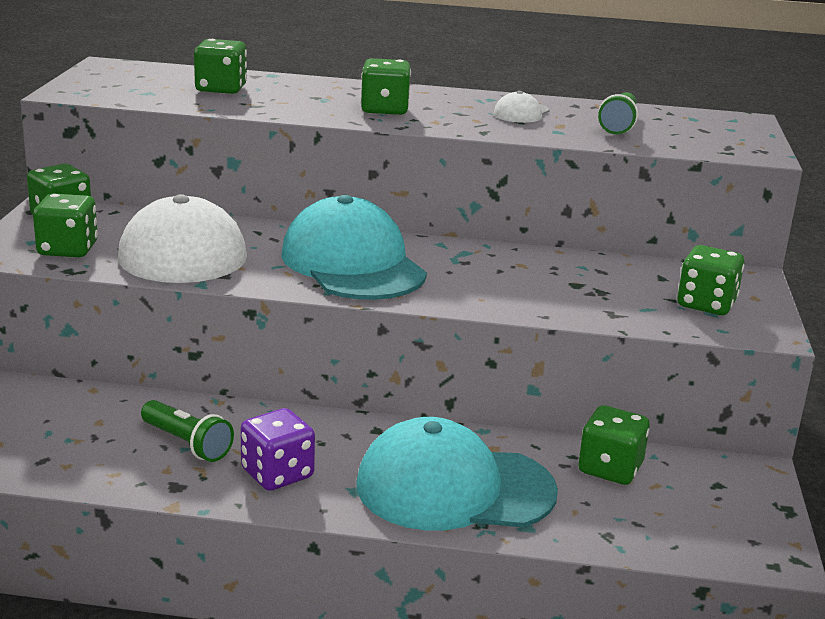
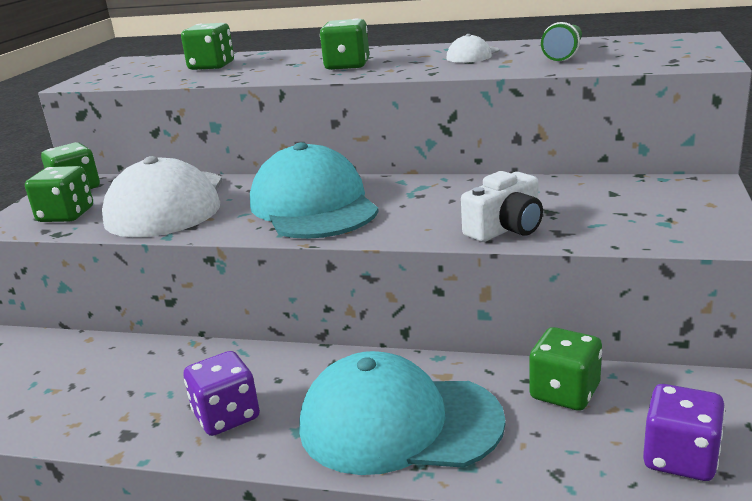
camera: 10 degrees right, 0 degrees up
green flashlight [141,400,234,462] -> none
green dice [677,245,744,315] -> none
none -> white camera [461,171,543,242]
none -> purple dice [643,384,725,481]

